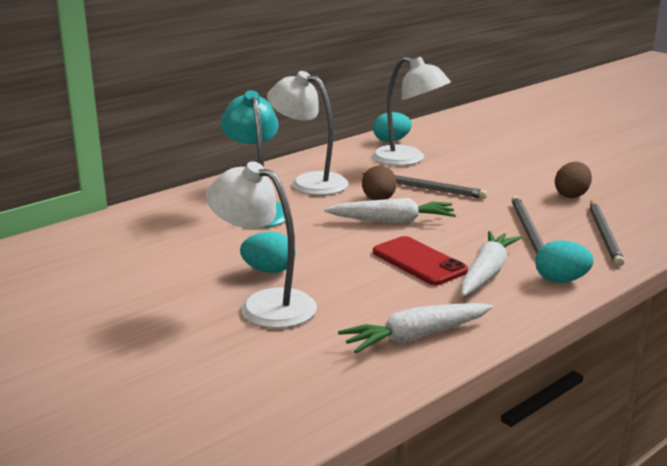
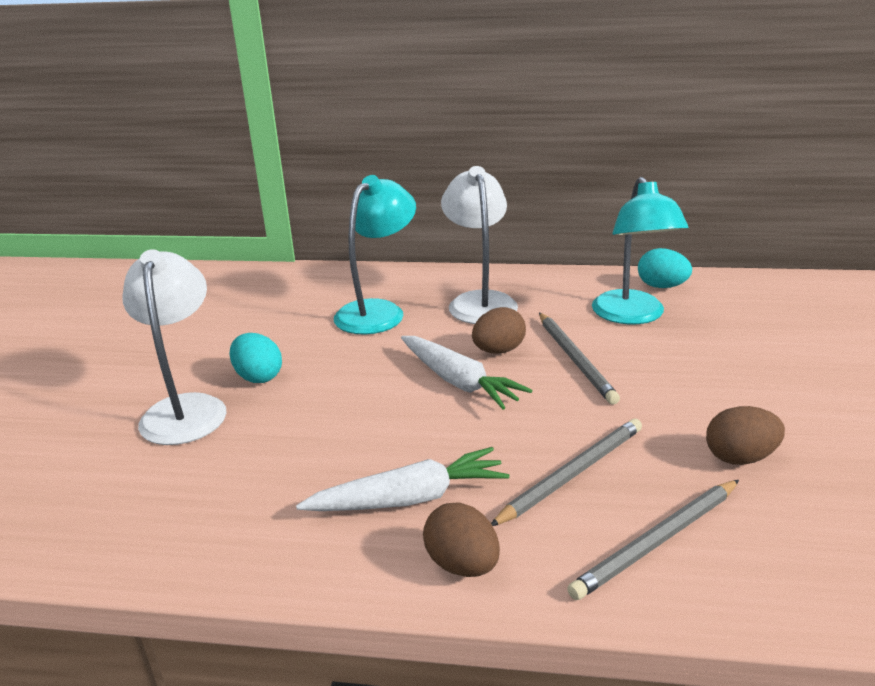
camera: 50 degrees right, 5 degrees up
white carrot [338,303,493,353] -> none
white lamp [372,57,451,166] -> turquoise lamp [592,177,688,325]
red phone [373,236,468,285] -> none
turquoise egg [535,240,593,283] -> brown egg [423,502,500,577]

